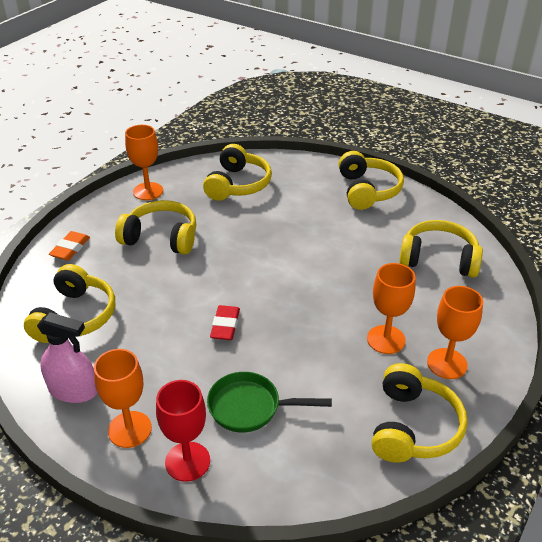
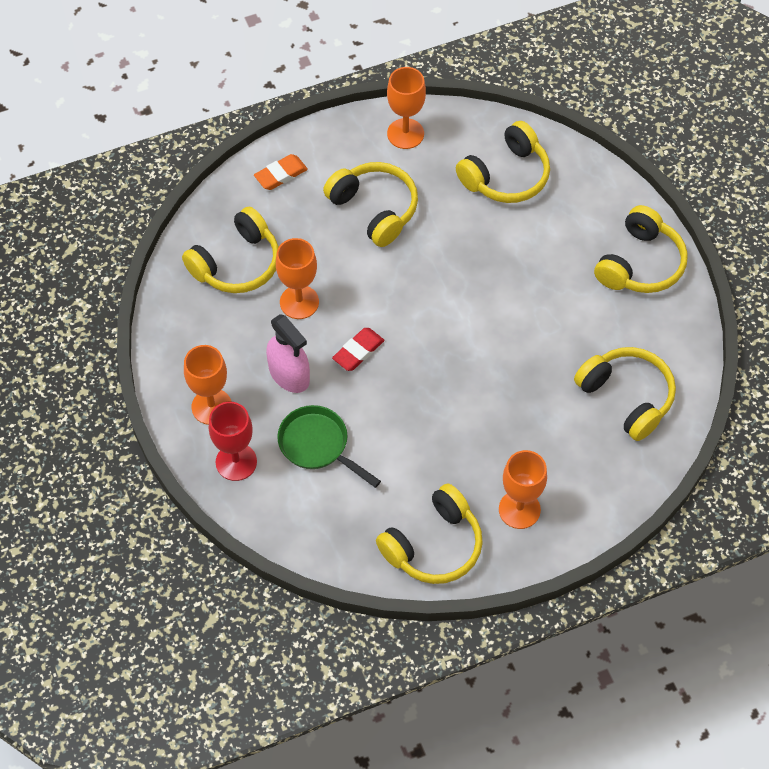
camera: 35 degrees right, 20 degrees up
pink spray bottle [37,312,97,403] -> pink spray bottle moved to [266,314,310,393]
orange goblet [367,263,416,354] -> orange goblet moved to [276,238,319,319]

